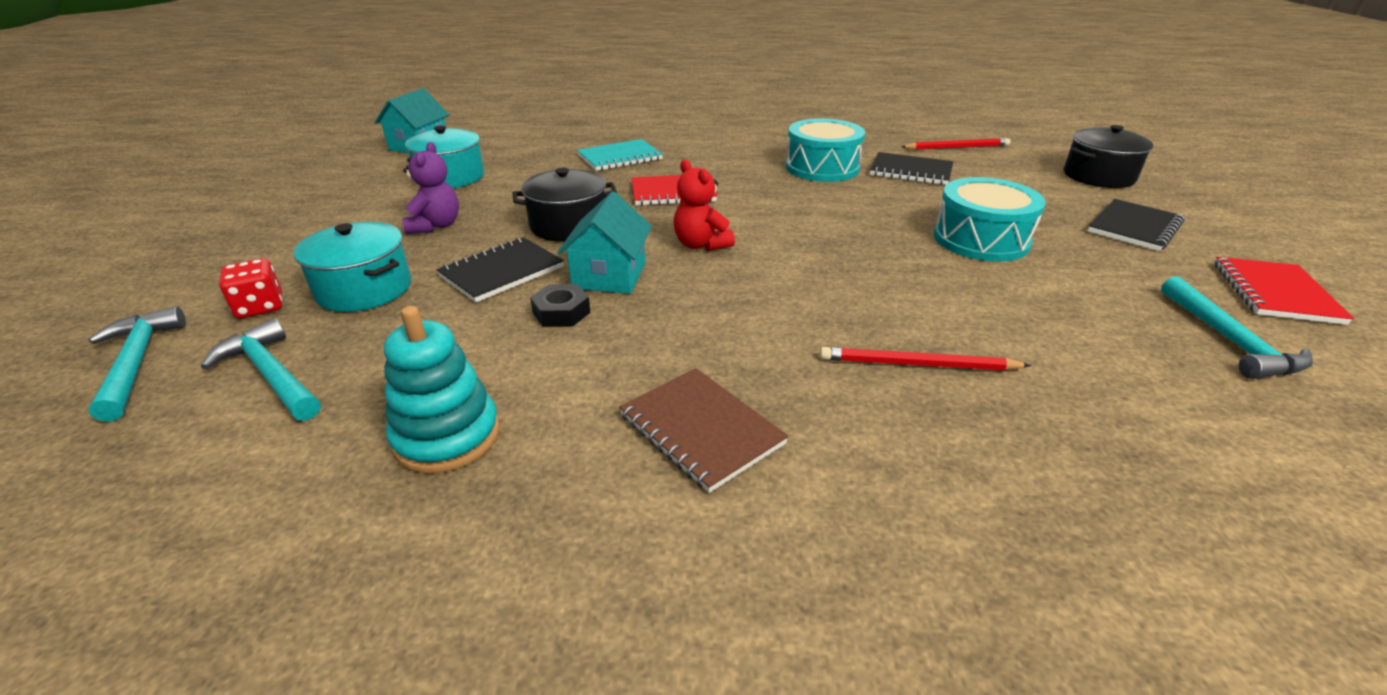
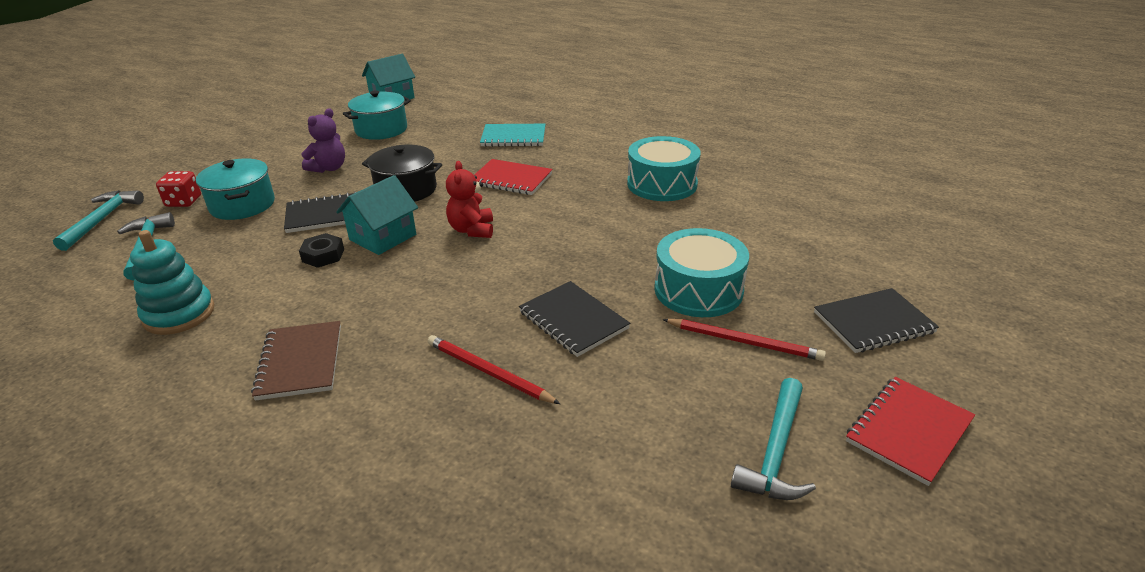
camera: 30 degrees right, 0 degrees up
black notebook [870,152,953,185] -> black notebook moved to [519,281,630,357]
red pencil [901,138,1010,150] -> red pencil moved to [663,319,826,361]
black pot [1064,125,1153,188] -> none

